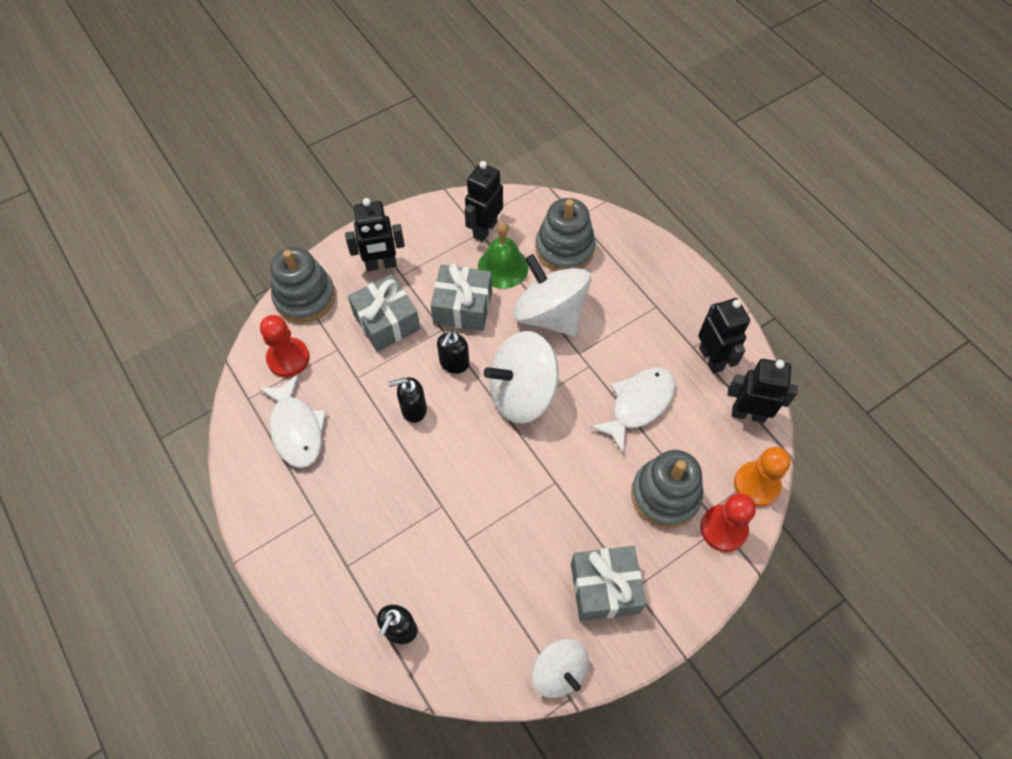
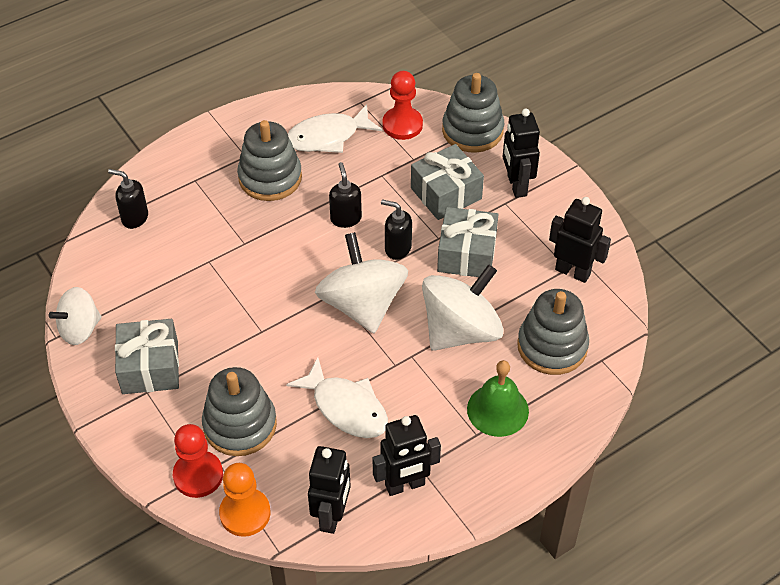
camera: 90 degrees right, 10 degrees down
green bell [478,222,529,289] -> green bell moved to [467,360,529,437]
none -> grey stacking toy [237,120,302,201]

